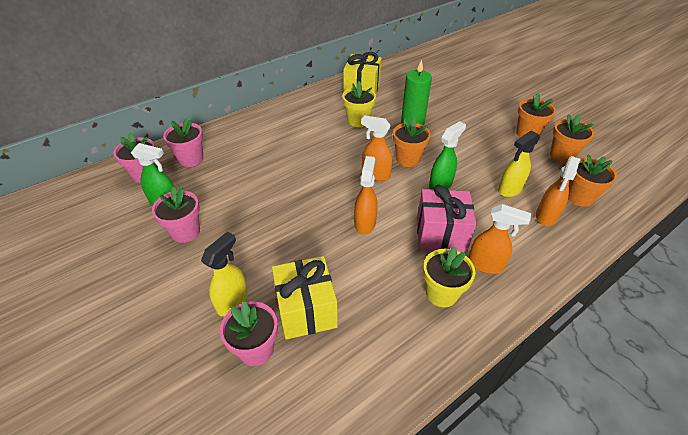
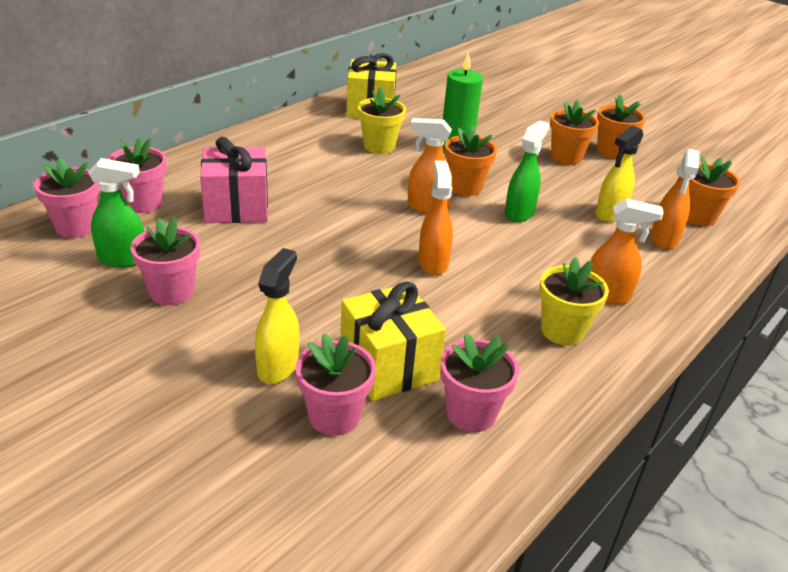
camera: 15 degrees left, 10 degrees down
pink gift [417,185,476,252] -> pink gift moved to [200,137,268,223]
orange flower pot [550,114,594,163] -> orange flower pot moved to [550,100,599,165]
none -> pink flower pot [440,333,519,432]

